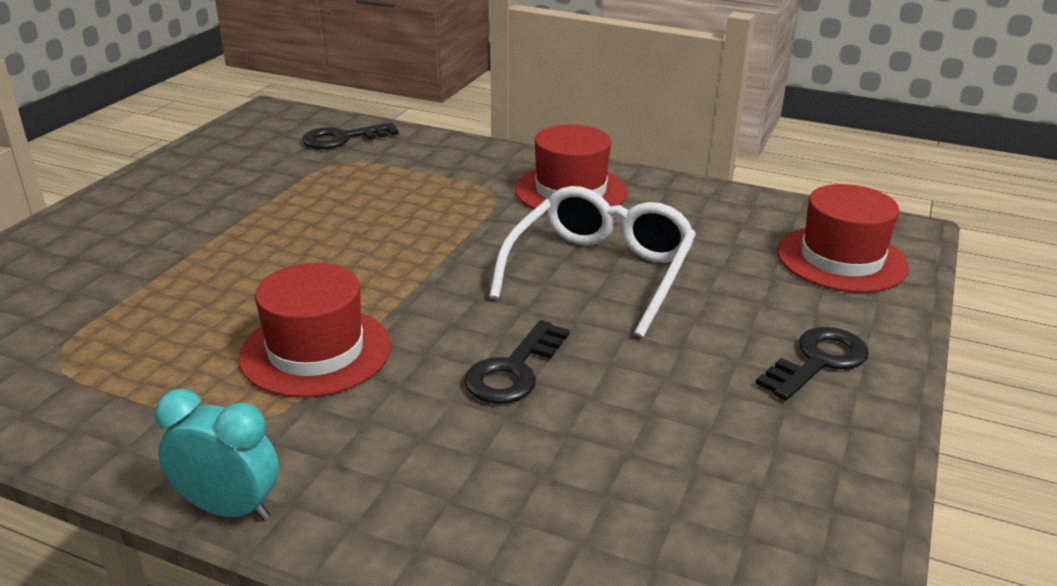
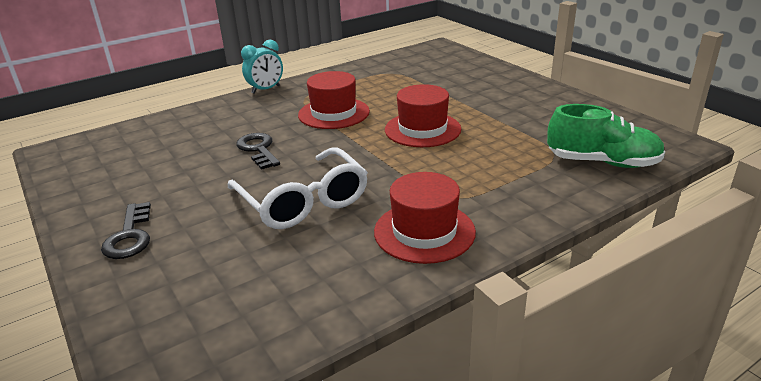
camera: 125 degrees right, 0 degrees up
black key [302,122,399,149] -> green shoe [547,104,665,168]
red hat [777,184,909,293] -> red hat moved to [385,84,461,147]

